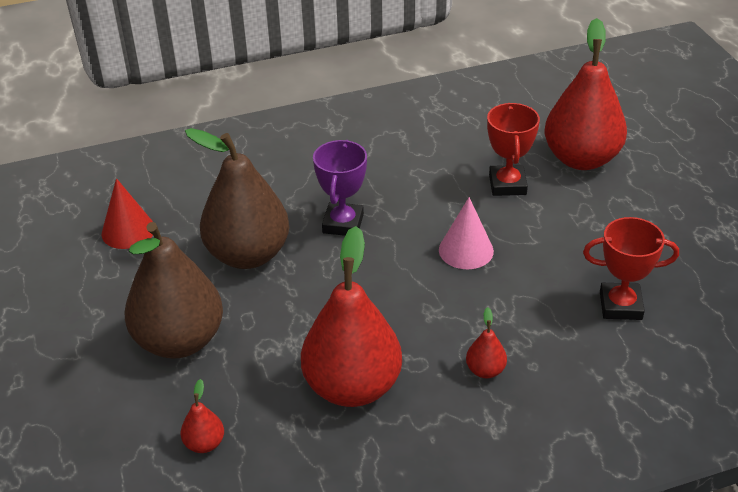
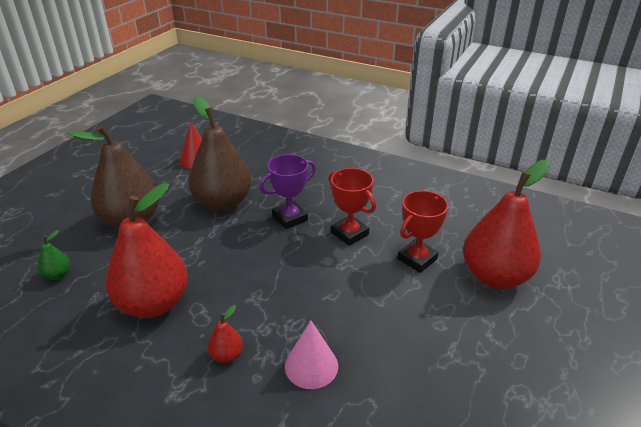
camera: 45 degrees right, 5 degrees down
red pear [181,379,224,453] -> green pear [38,230,70,280]
pink cone [439,197,494,269] -> pink cone moved to [285,320,338,389]
red trophy [583,217,679,320] -> red trophy moved to [329,168,376,246]

